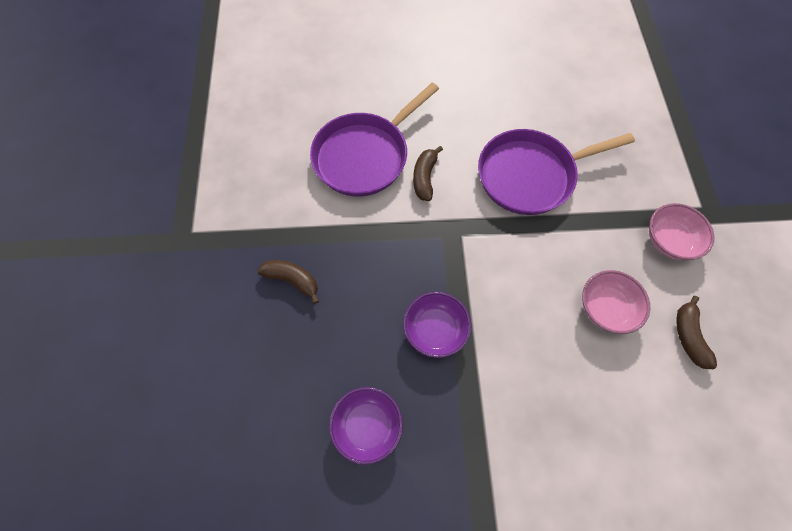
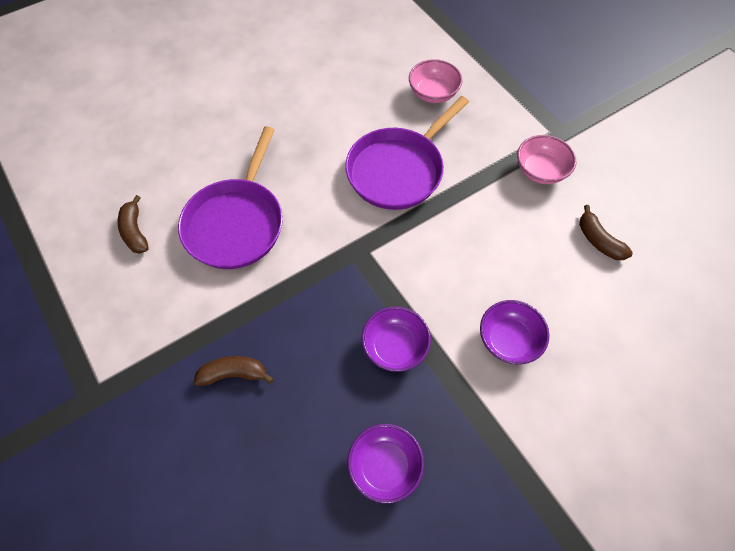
camera: 30 degrees left, 5 degrees down
brown banana [413,146,443,201] -> brown banana moved to [118,195,149,254]
pink bowl [582,270,650,334] -> pink bowl moved to [409,59,462,103]
none -> purple bowl [480,300,549,365]

